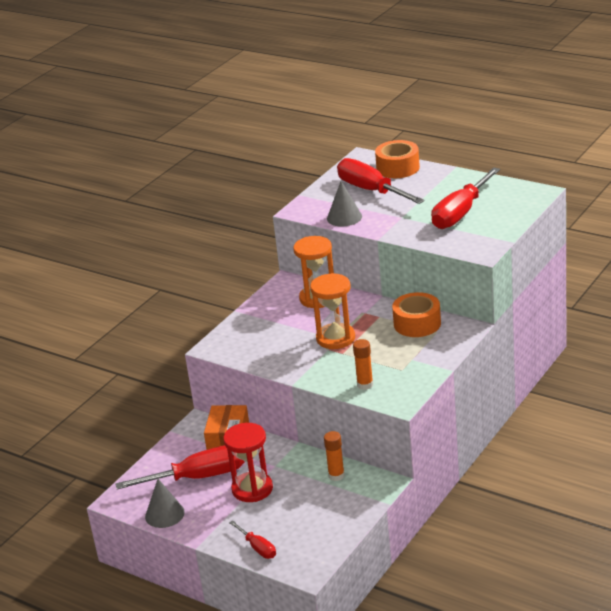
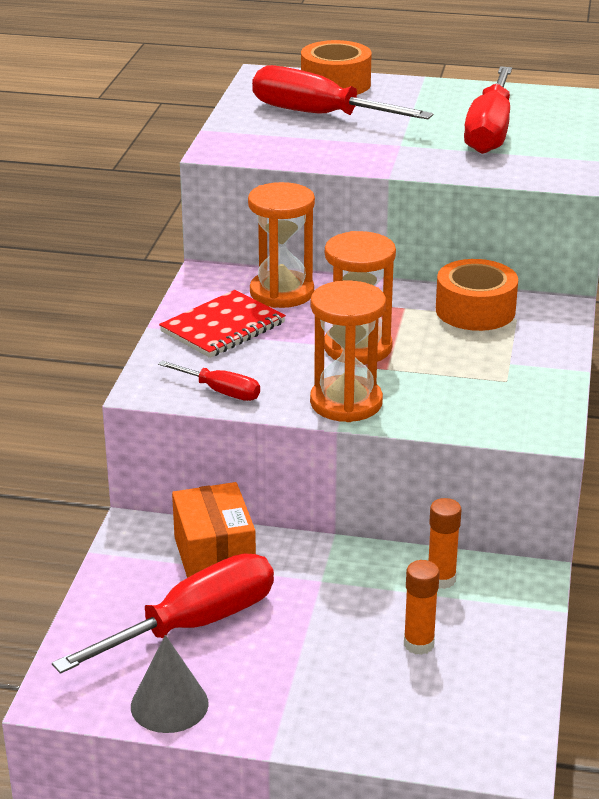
camera: 25 degrees left, 0 degrees up
red hourglass [223,423,273,502] -> none
red screwdriver [229,520,276,559] -> red screwdriver moved to [158,361,260,401]
grey cone [327,181,362,227] -> none
orange glue stick [353,339,373,390] -> orange glue stick moved to [404,560,440,655]
none -> red notebook [159,290,286,358]
none -> orange hourglass [310,280,386,422]

